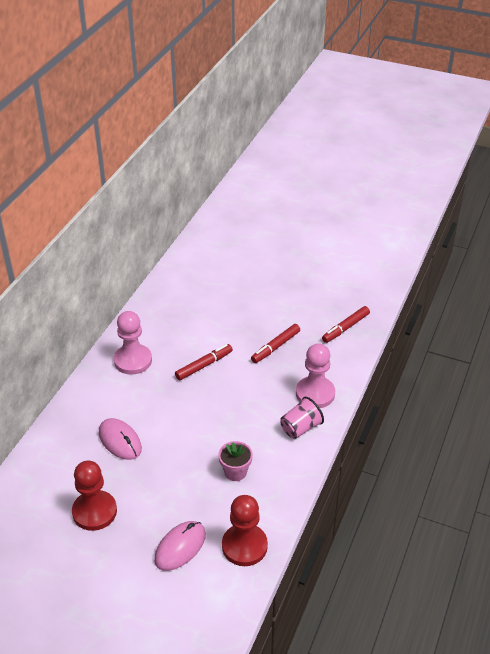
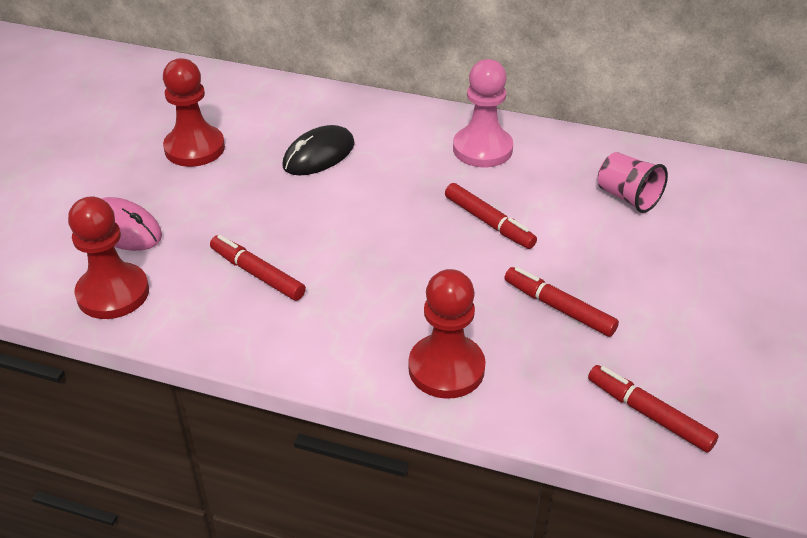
camera: 85 degrees right, 0 degrees up
pink mouse [99,418,142,460] -> black mouse [282,125,355,176]
pink flower pot [218,441,253,481] -> red marker [210,235,306,301]
pink cup [280,397,324,439] -> pink cup moved to [598,152,668,213]
pink pawn [296,343,335,408] -> red pawn [408,269,485,399]

